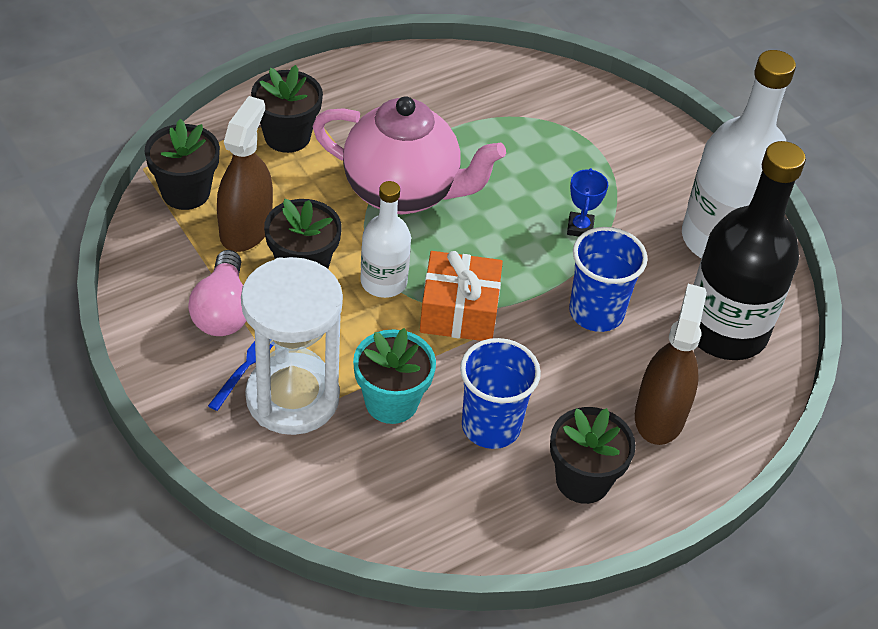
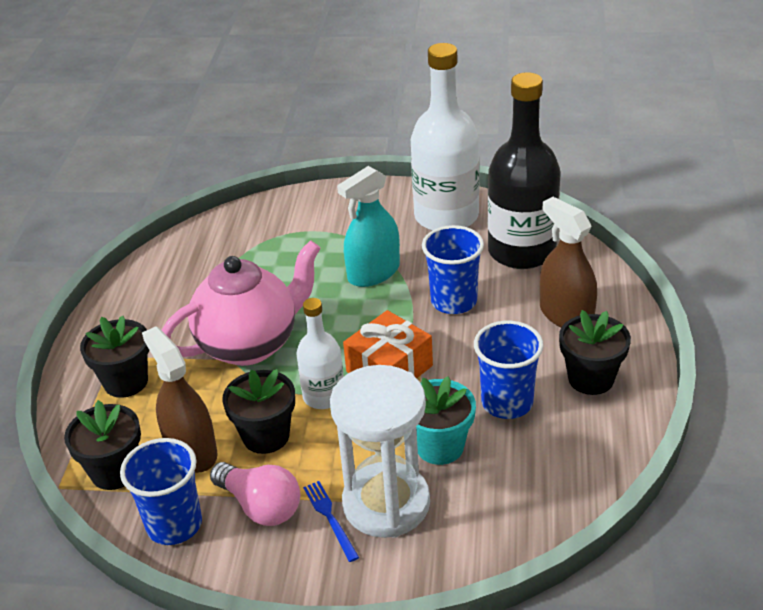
camera: 45 degrees left, 10 degrees down
blue trophy [567,168,608,237] -> turquoise spray bottle [337,166,400,287]
none -> blue cup [120,438,202,545]

